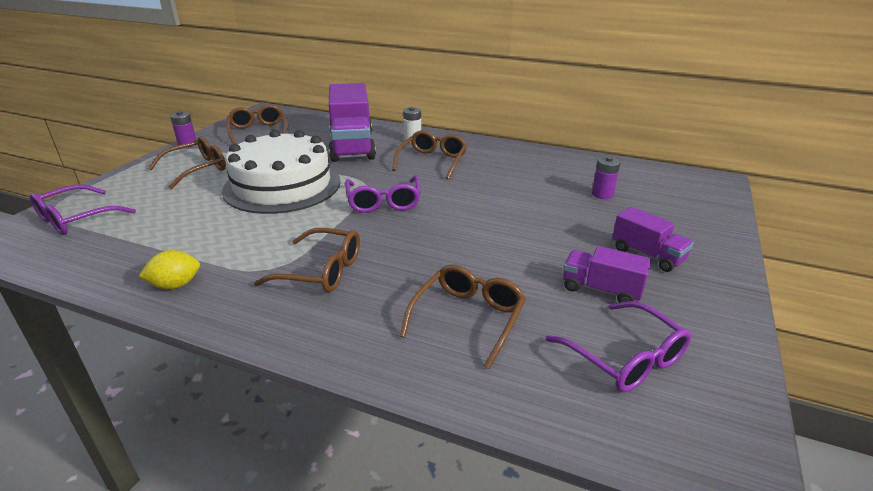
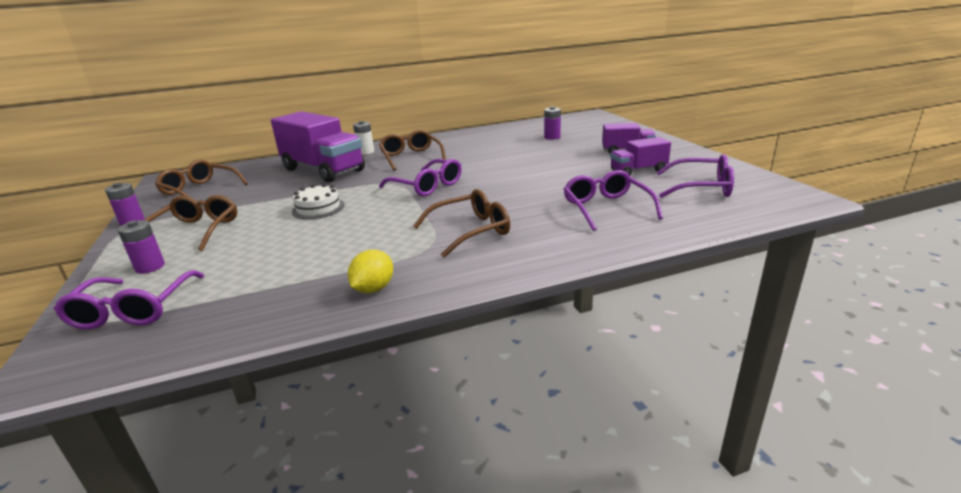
camera: 40 degrees left, 5 degrees down
white cake [222,130,341,214] -> white cake [292,184,345,219], size x0.43
brown glasses [400,264,526,369] -> purple glasses [564,170,663,231]
none -> purple battery [117,220,165,274]

